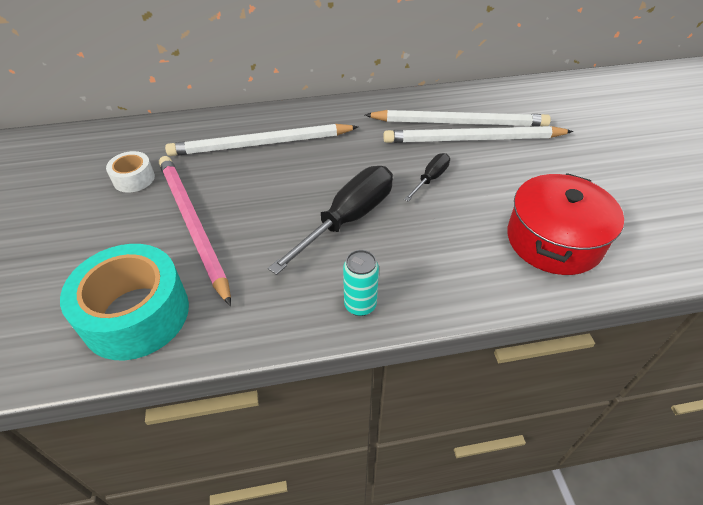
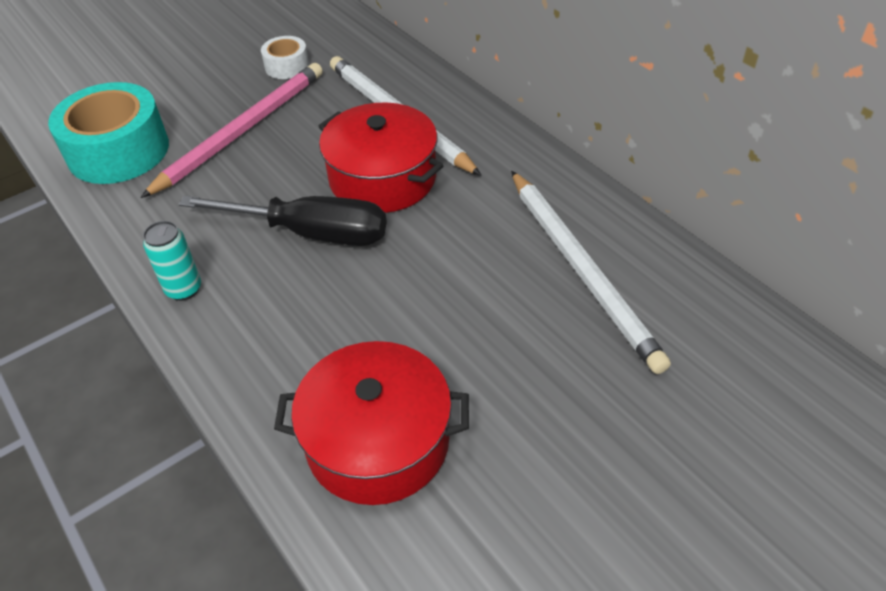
camera: 65 degrees right, 0 degrees up
white pencil [384,126,573,143] -> none
black screwdriver [404,153,450,201] -> none
none -> red pot [319,102,444,213]

